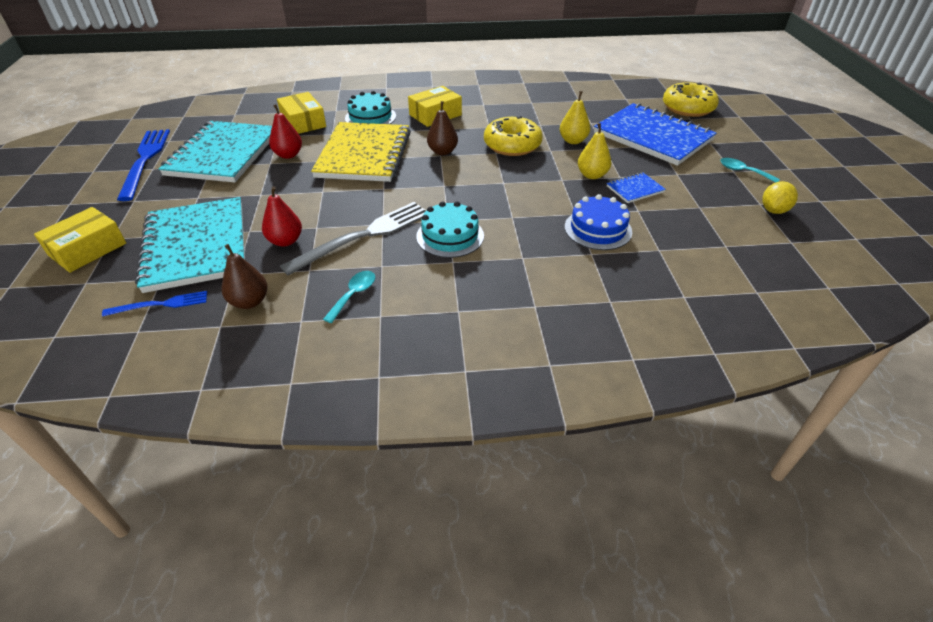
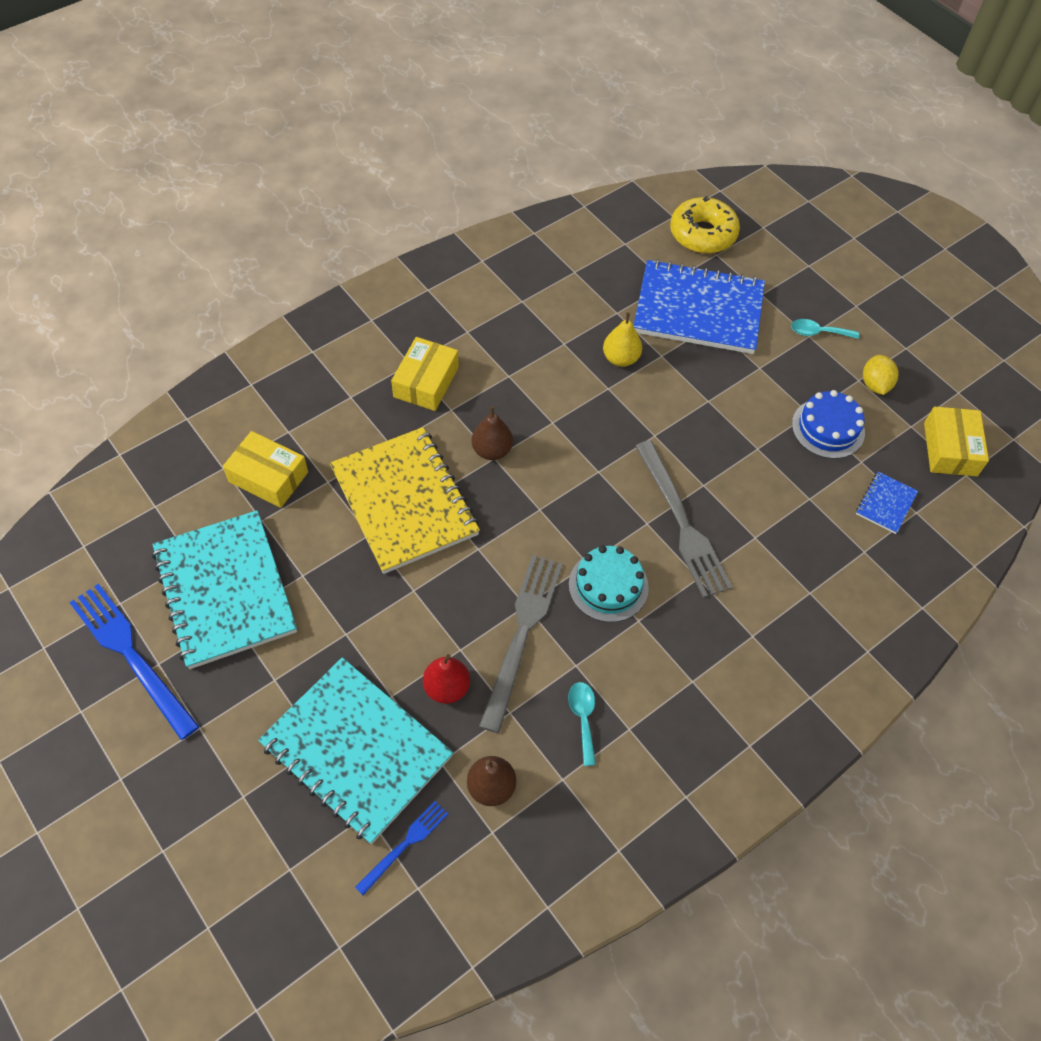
camera: 35 degrees left, 15 degrees up
yellow box [34,207,126,273] -> yellow box moved to [924,407,989,476]
red pear [269,104,302,159] -> none
turquoise cake [345,91,396,124] -> none
yellow donut [484,115,543,156] -> none
blue cake [565,194,632,250] -> blue cake moved to [792,390,865,459]
yellow pear [578,123,611,179] -> none
blue notebook [607,173,666,203] -> blue notebook moved to [856,472,918,534]
none -> grey fork [635,440,733,598]

